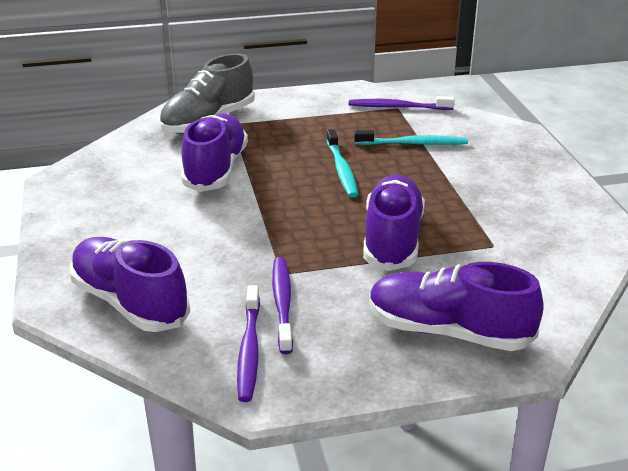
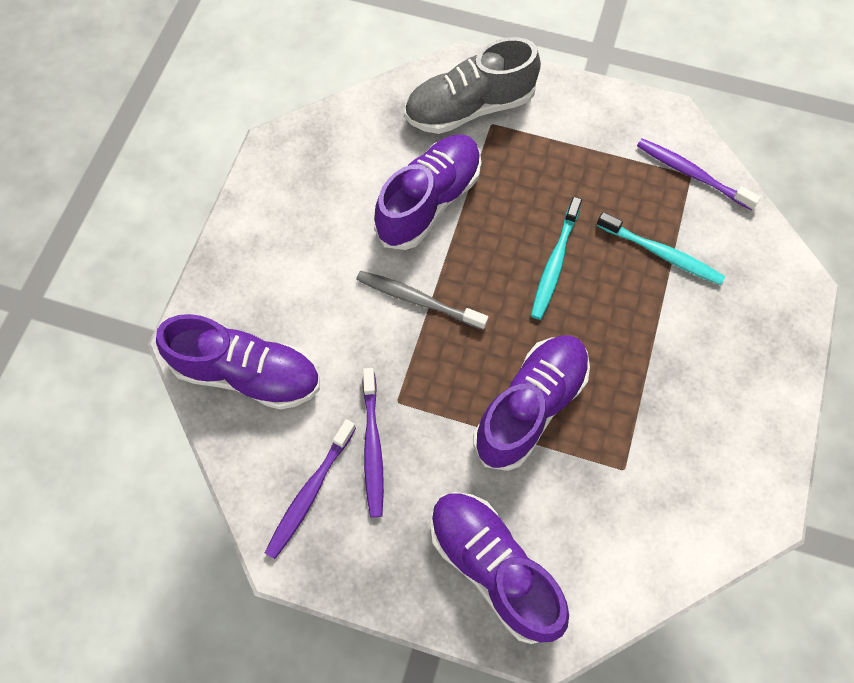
camera: 30 degrees right, 35 degrees up
purple shoe [70,237,190,332] -> purple shoe turned 120 degrees clockwise [156,314,320,410]
purple toothbrush [272,257,293,354] -> purple toothbrush turned 150 degrees clockwise [363,368,384,517]
none -> grey toothbrush [356,271,488,330]

